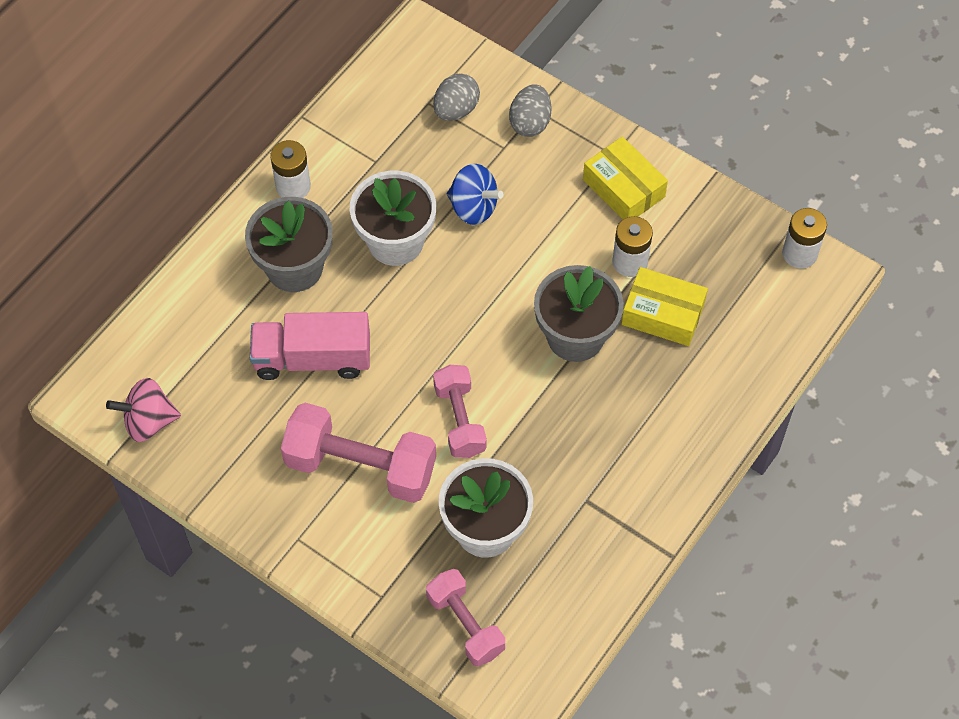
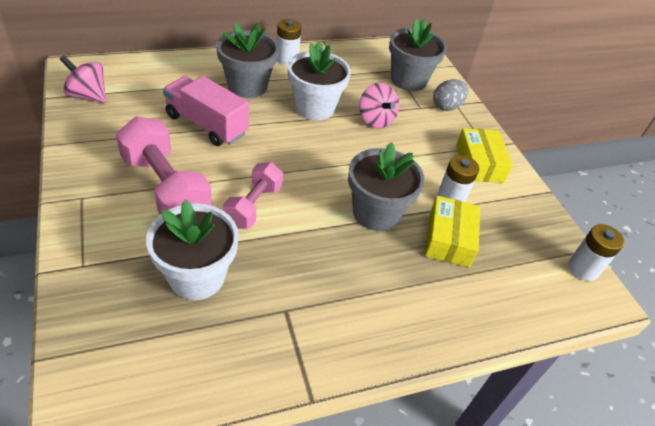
camera: 30 degrees right, 15 degrees down
pink dumbbell [426,569,505,667] -> none
grey egg [433,73,480,121] -> grey flower pot [389,18,447,91]
blue spinning top [447,164,504,225] -> pink spinning top [359,83,399,128]
yellow box [622,267,708,346] -> yellow box turned 45 degrees clockwise [425,196,480,267]

